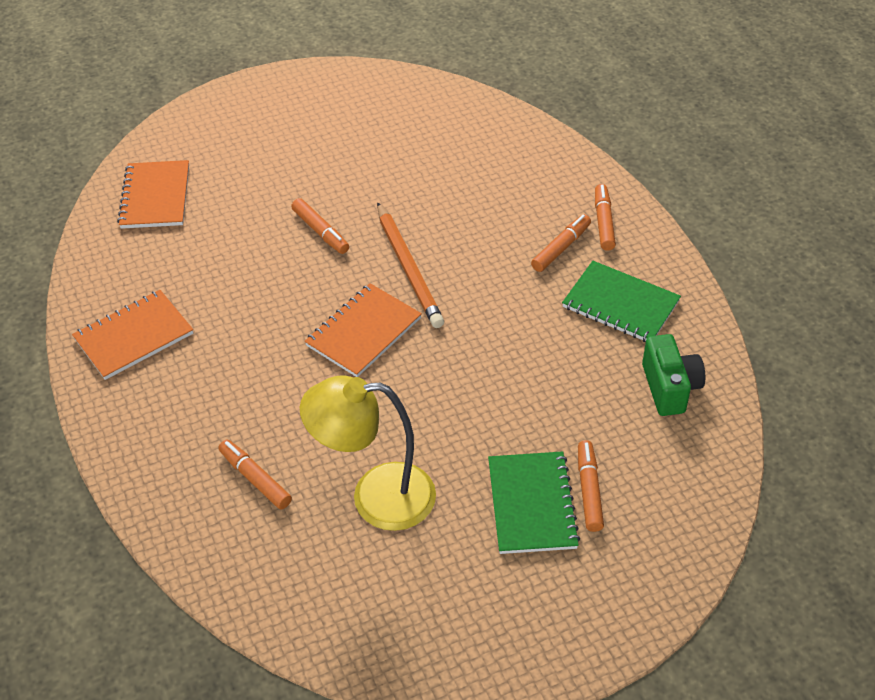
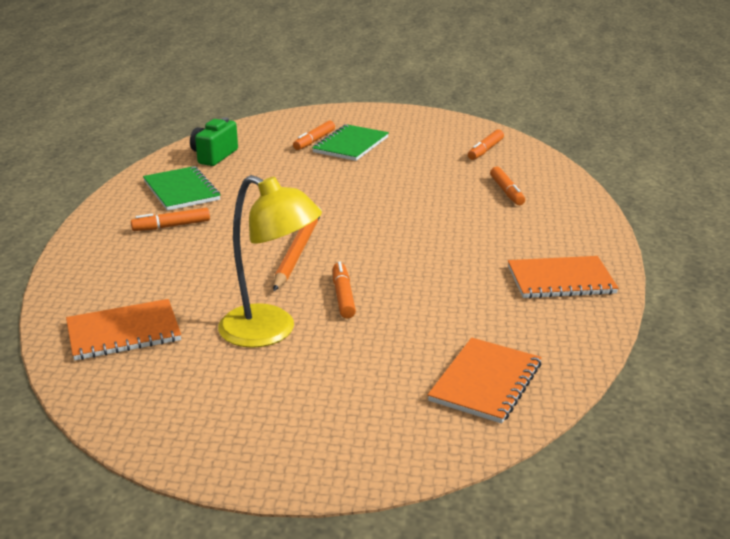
camera: 150 degrees left, 20 degrees down
yellow lamp [300,376,436,531] -> yellow lamp moved to [218,175,322,348]
orange notebook [304,283,422,377] -> orange notebook moved to [66,299,181,360]
orange marker [595,184,616,251] -> orange marker moved to [468,129,504,160]

